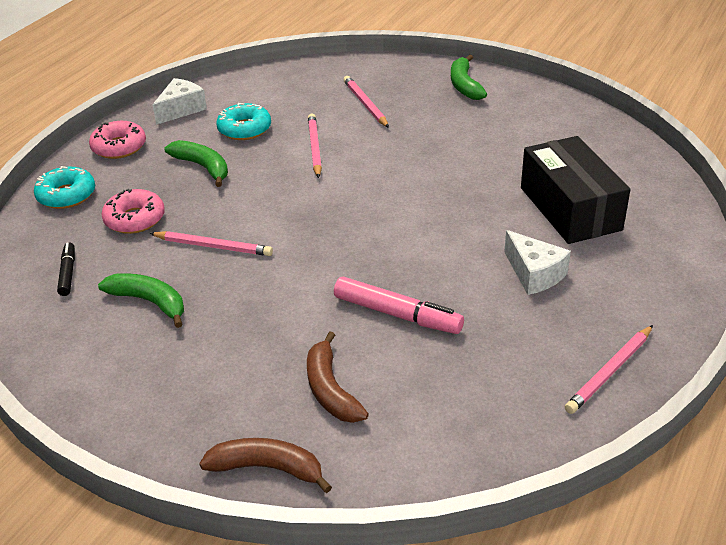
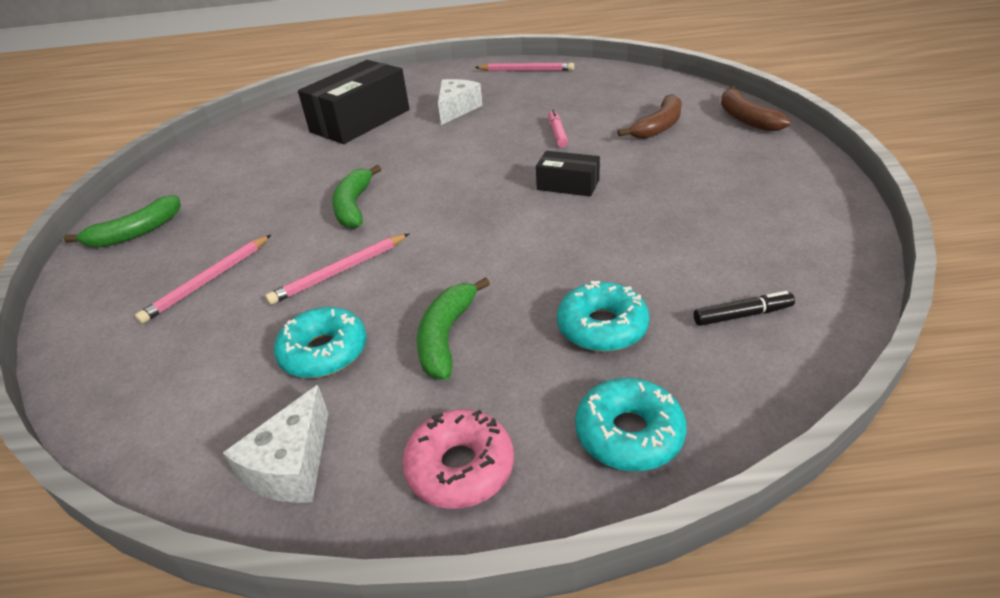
camera: 120 degrees left, 0 degrees up
black marker [57,242,75,296] -> black marker turned 150 degrees counterclockwise [694,291,795,326]
green banana [98,273,184,328] -> green banana moved to [332,165,381,229]
pink donut [102,189,165,234] -> turquoise donut [557,281,649,352]
pink pencil [149,231,273,256] -> none
white cheese [153,78,207,125] -> white cheese turned 75 degrees counterclockwise [223,385,329,503]
pink marker [334,277,464,334] -> pink marker [548,109,568,148], size x0.58
none -> black box [536,151,600,197]

